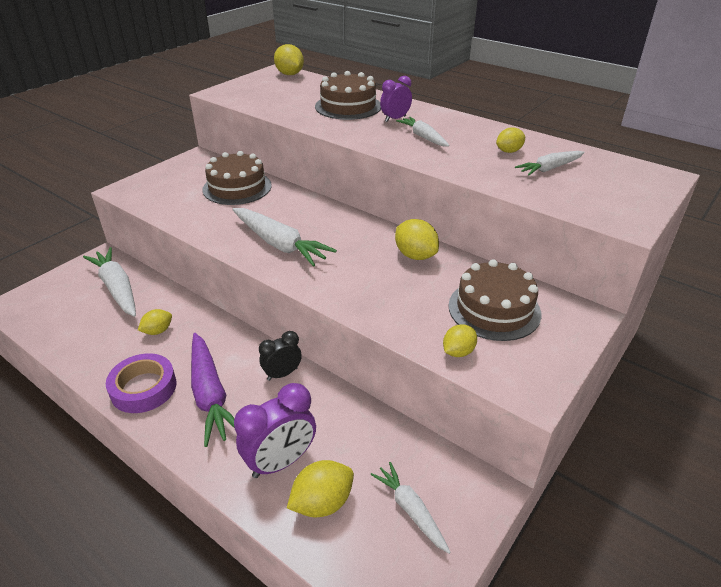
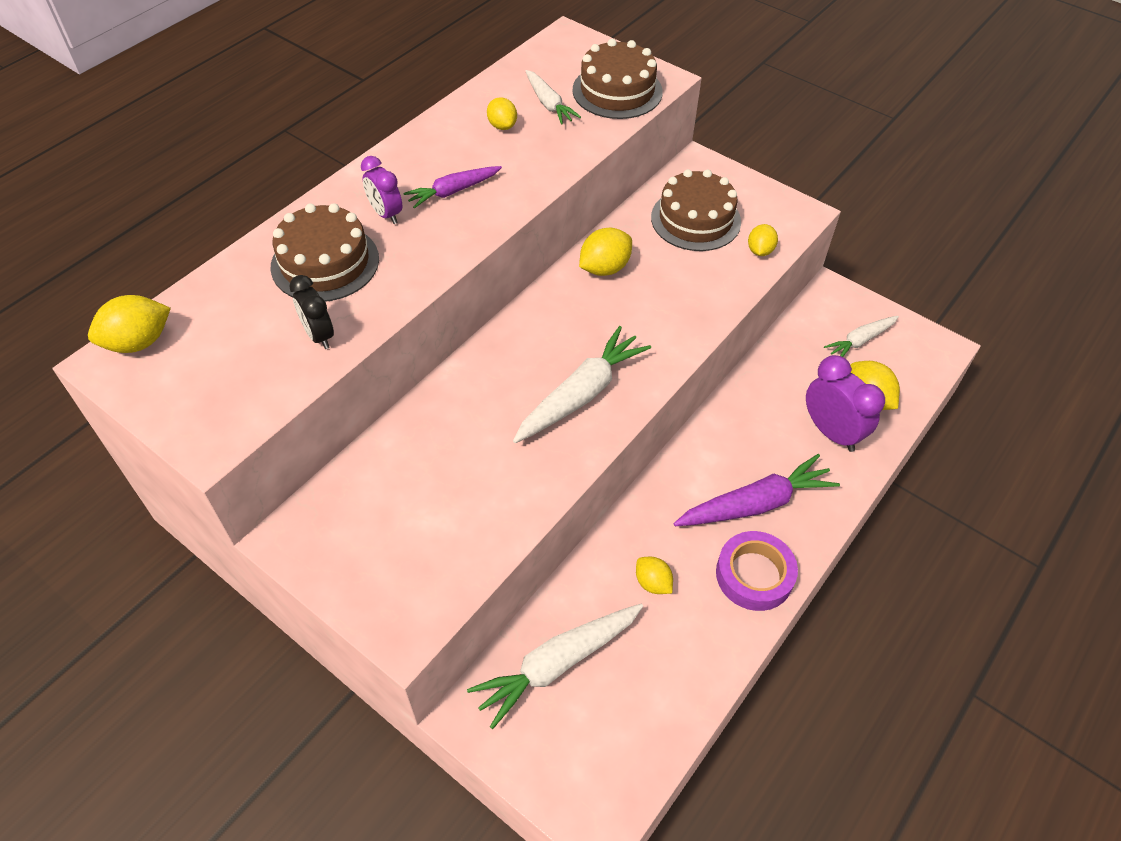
camera: 90 degrees left, 15 degrees up
brown cake [202,151,272,205] -> brown cake moved to [572,39,663,119]
black clock [259,331,302,381] -> black clock moved to [289,275,334,349]
white carrot [396,117,450,147] -> purple carrot [403,166,502,208]
yellow lemon [443,324,477,357] -> yellow lemon turned 60 degrees clockwise [748,224,778,256]

